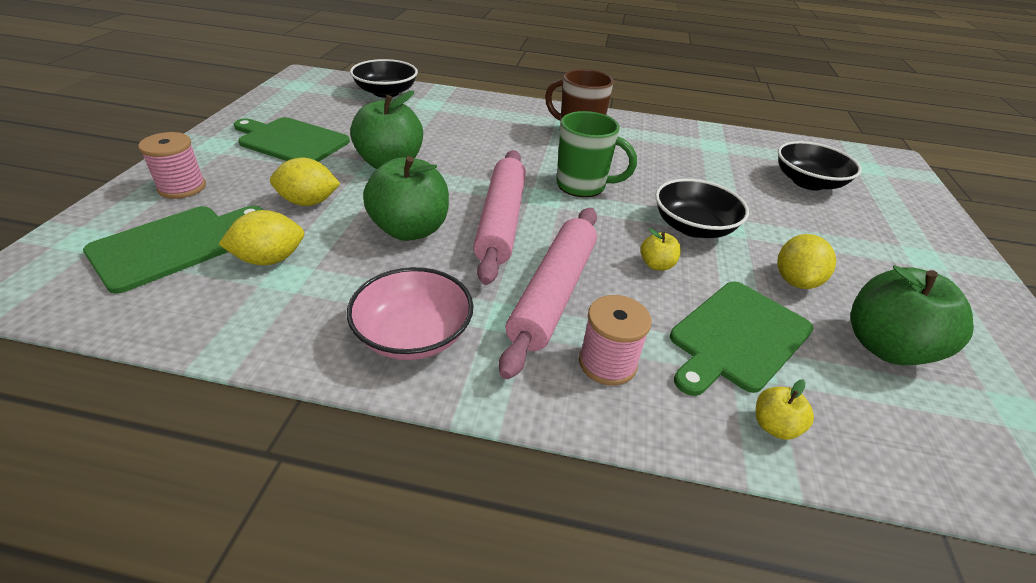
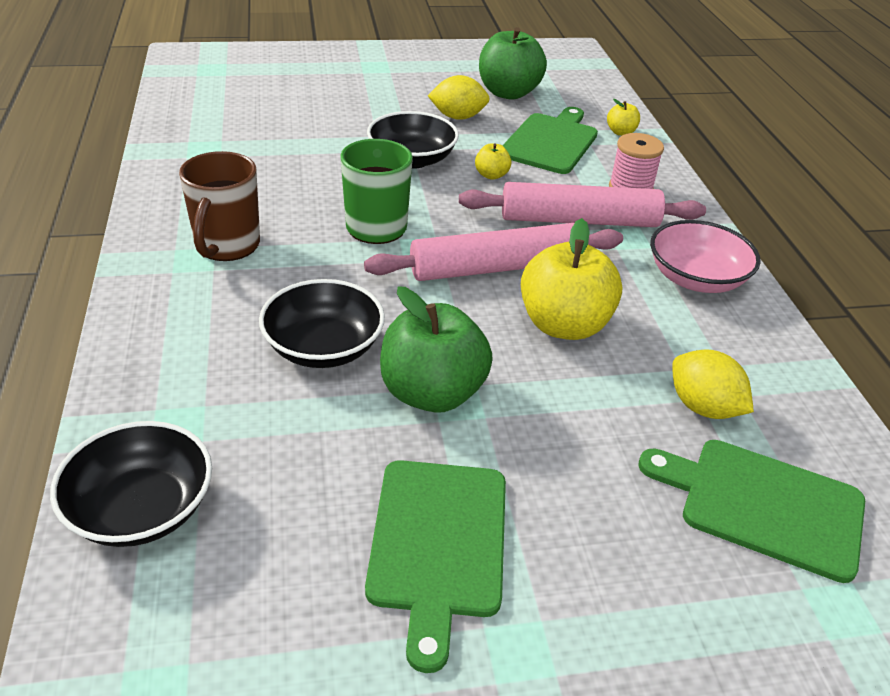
camera: 110 degrees left, 0 degrees up
pink spool [138,132,206,199] -> none
yellow lemon [270,158,340,206] -> none
green apple [363,156,449,241] -> yellow apple [521,218,622,340]
green cutting board [670,281,814,396] -> green cutting board turned 90 degrees counterclockwise [502,107,598,174]
black bowl [778,141,862,191] -> black bowl moved to [259,279,385,368]

